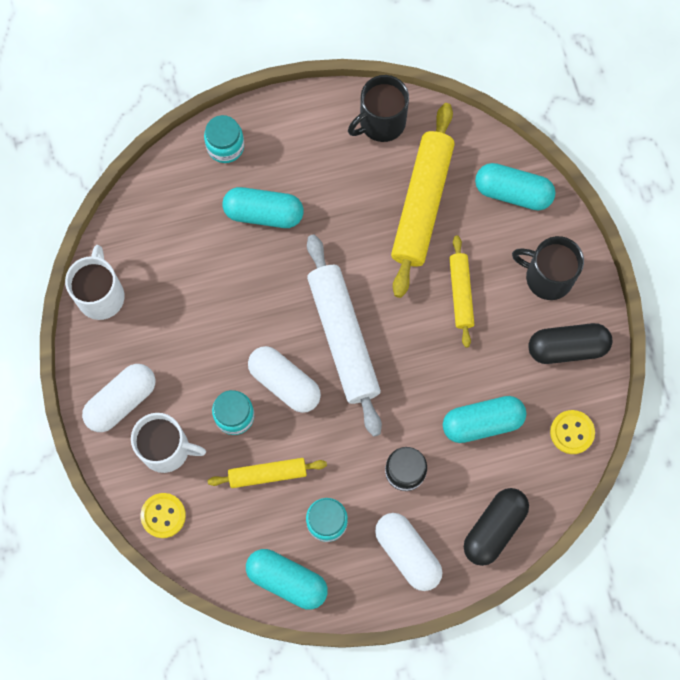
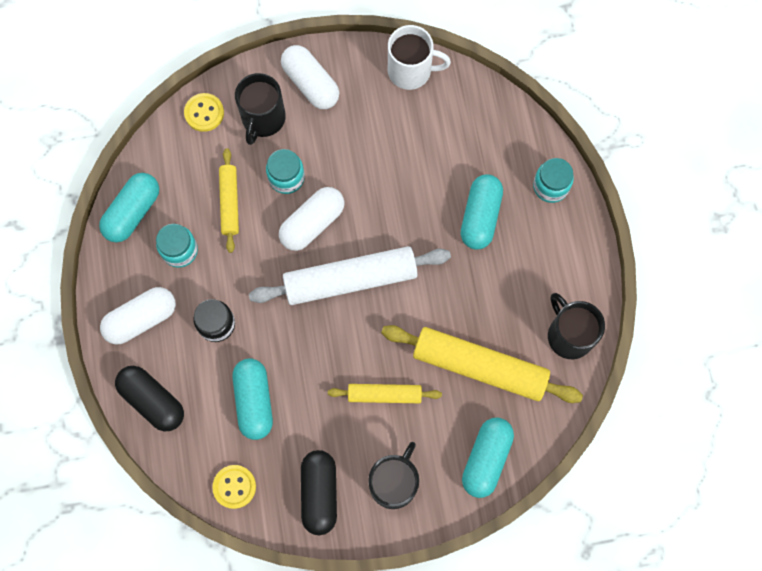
camera: 95 degrees right, 0 degrees up
white mug [131,413,206,473] -> black mug [235,73,286,145]

